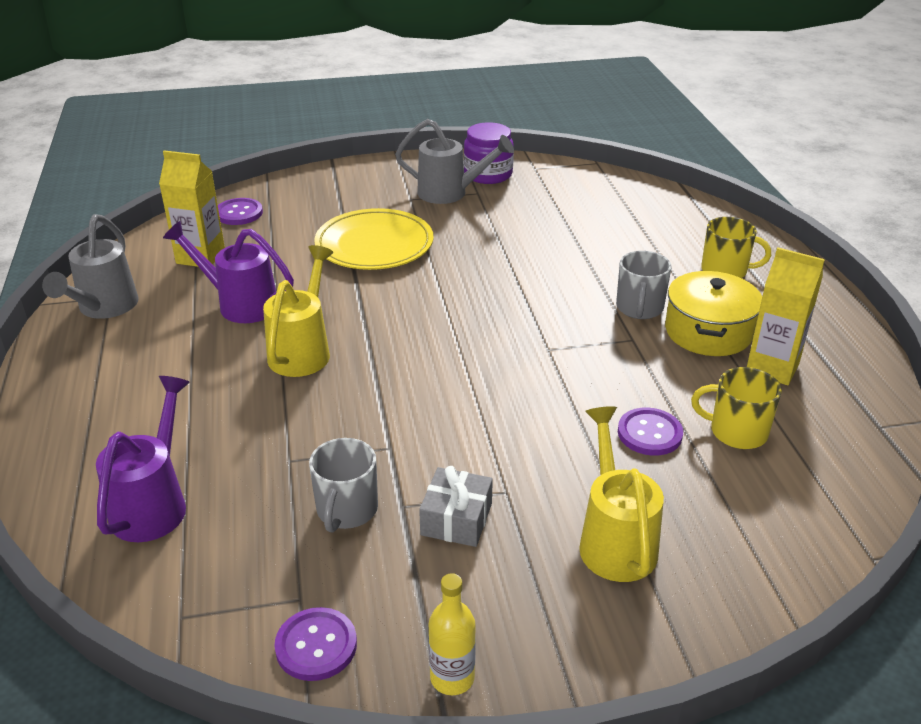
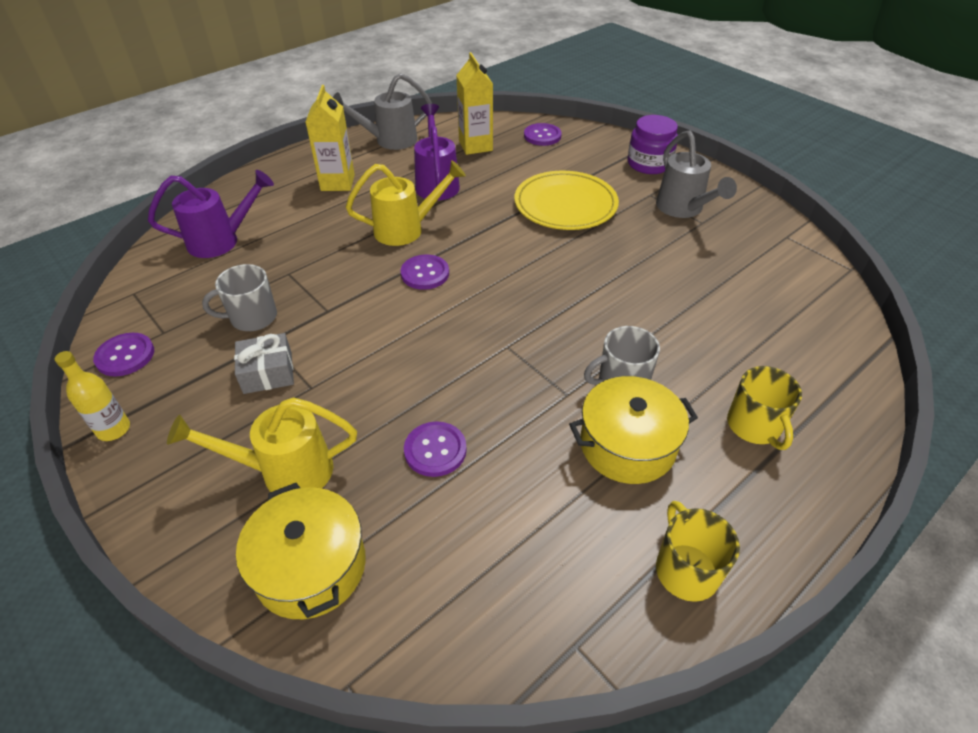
camera: 60 degrees right, 10 degrees up
purple jar [464,122,514,184] -> purple jar moved to [628,115,678,174]
yellow watering can [579,406,664,582] -> yellow watering can turned 150 degrees counterclockwise [167,397,357,492]
yellow mug [691,367,782,449] -> yellow mug moved to [656,501,740,602]
yellow carton [747,247,825,385] -> yellow carton moved to [305,85,355,191]
none -> yellow pot [236,483,366,619]
none -> purple button [401,254,449,290]

